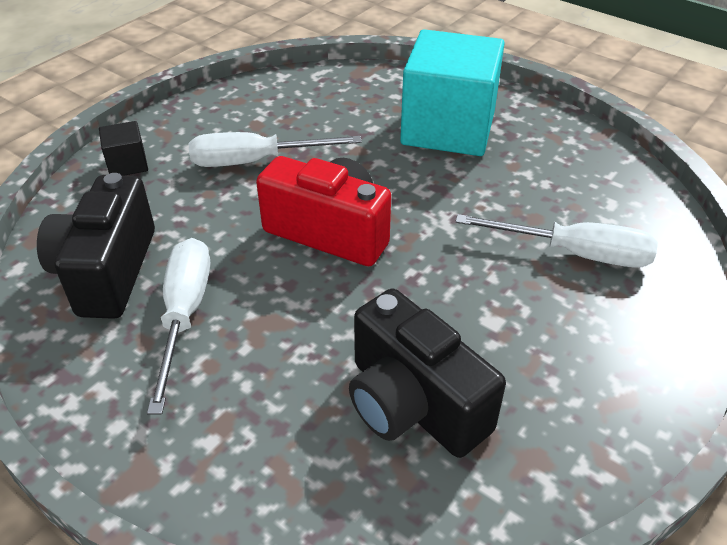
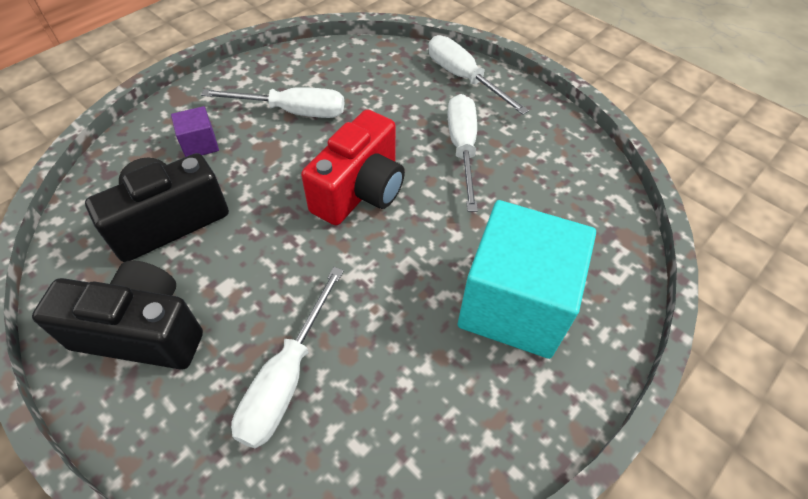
camera: 95 degrees right, 10 degrees up
black camera [37,173,155,319] -> black camera moved to [32,260,203,370]
black cube [99,121,148,175] -> white screwdriver [428,35,529,115]
none -> purple cube [171,106,219,157]

